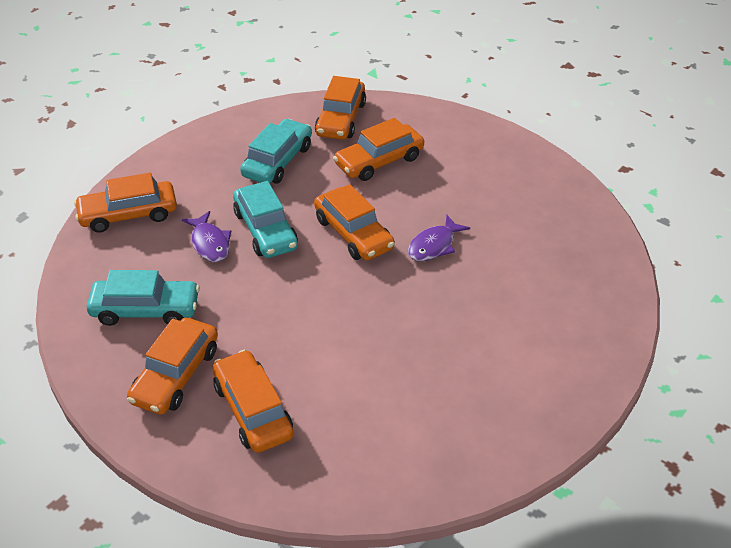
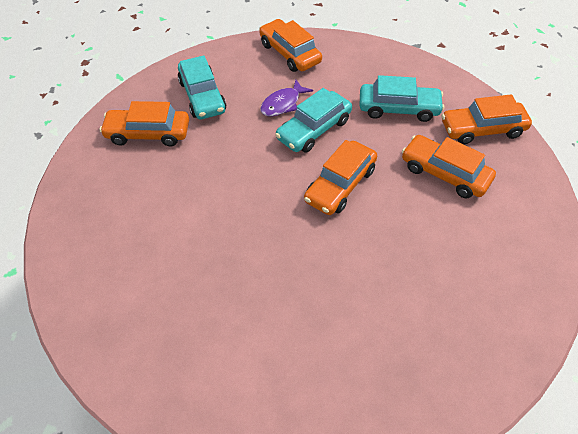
camera: 70 degrees right, 10 degrees up
orange car [212,350,294,453] -> none
purple fish [408,215,470,261] -> none

